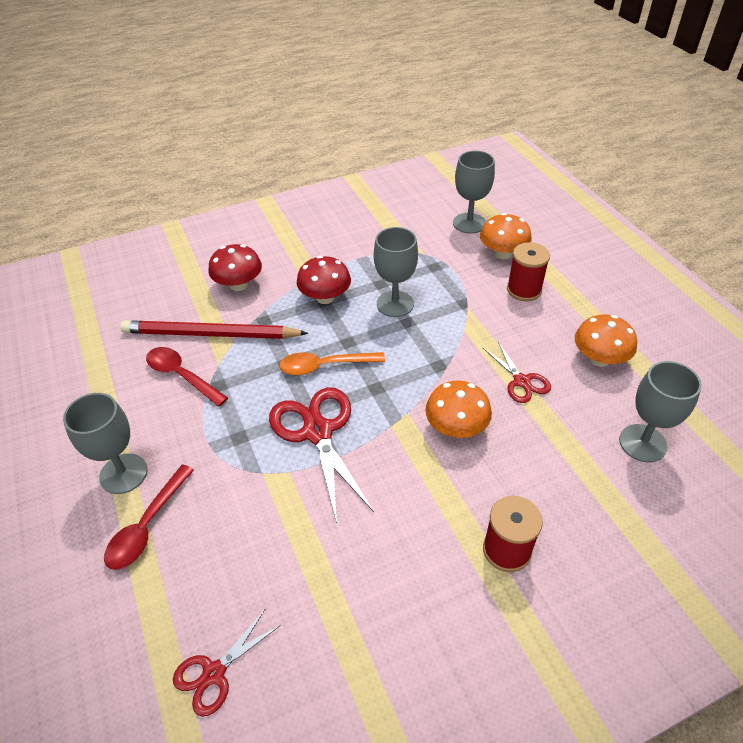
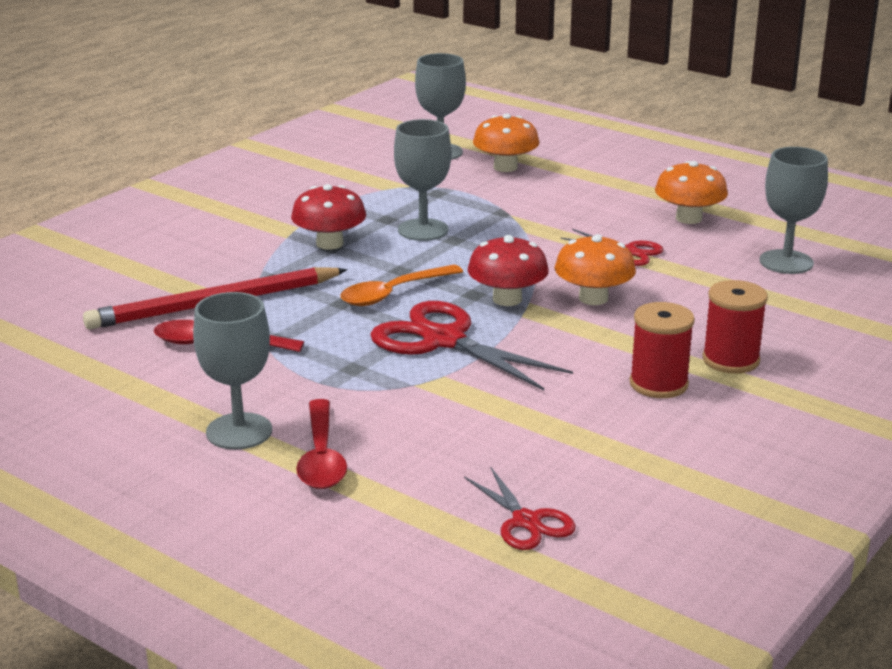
camera: 30 degrees left, 20 degrees down
red scissors [173,610,281,717] -> red scissors turned 45 degrees counterclockwise [464,466,576,550]
red mushroom [208,244,262,291] -> red mushroom moved to [468,235,549,306]
red spool [507,242,550,301] -> red spool moved to [630,302,695,398]

